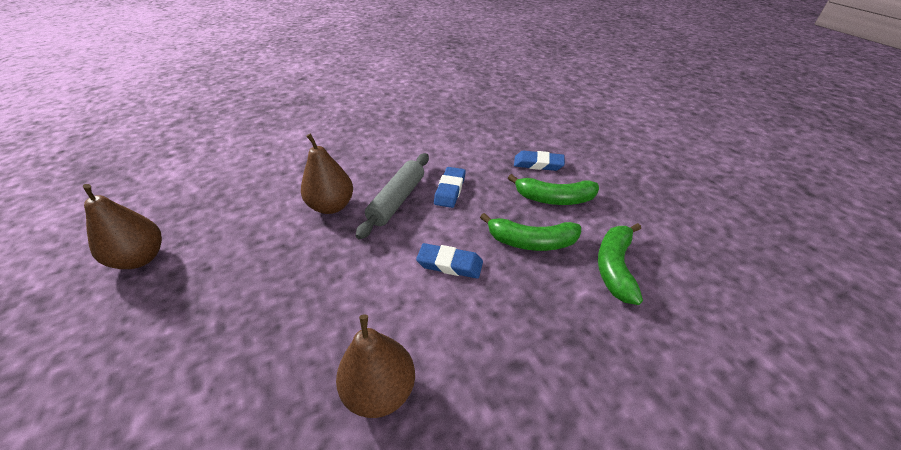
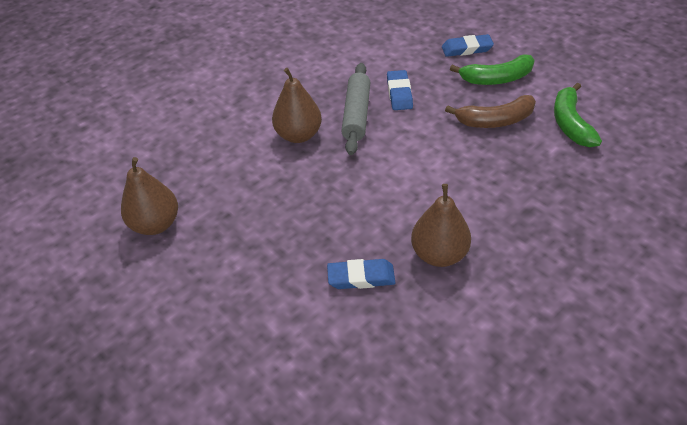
camera: 15 degrees left, 5 degrees up
blue eraser [416,243,483,279] -> blue eraser moved to [327,259,396,289]
green banana [480,213,581,251] -> brown banana [445,95,536,128]

